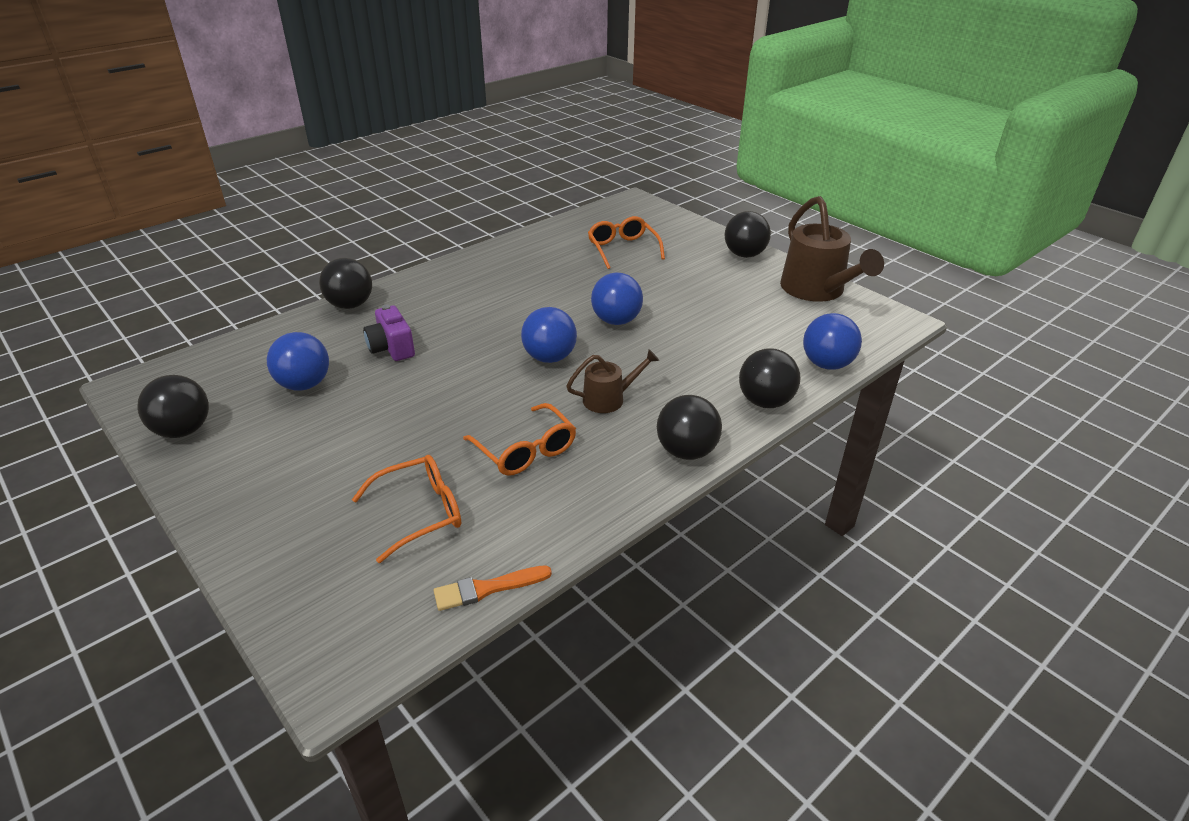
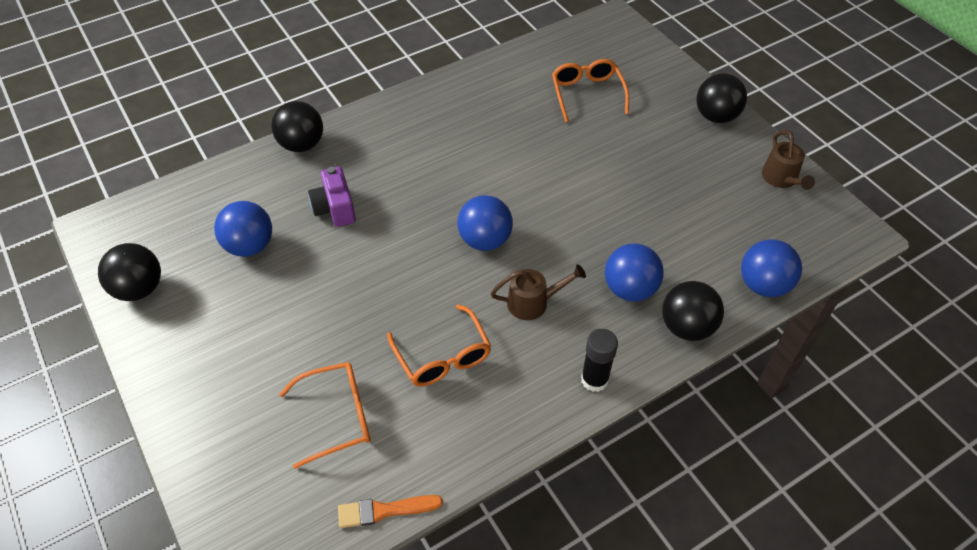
camera: 10 degrees right, 15 degrees up
blue ball [591,273,643,325] -> blue ball moved to [605,244,664,302]
black ball [657,395,722,460] -> black glue stick [581,329,618,392]
brown watering can [780,196,884,302] -> brown watering can [762,130,815,190], size x0.53

